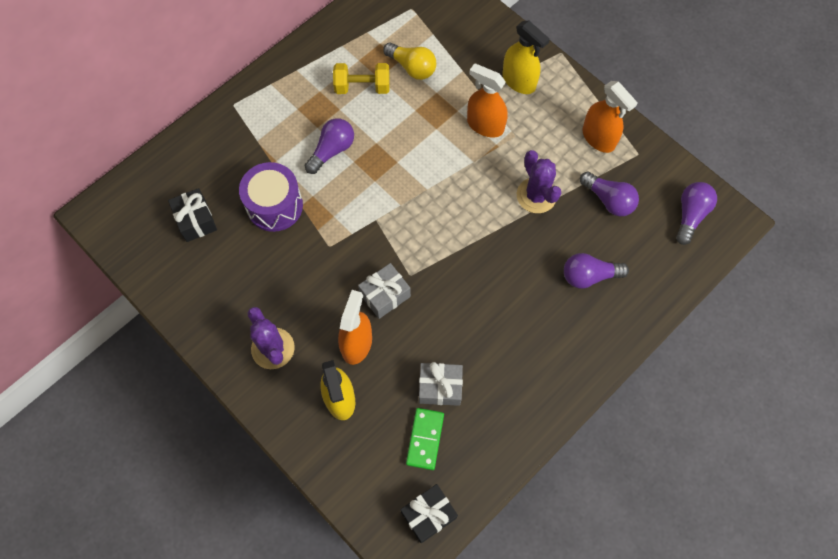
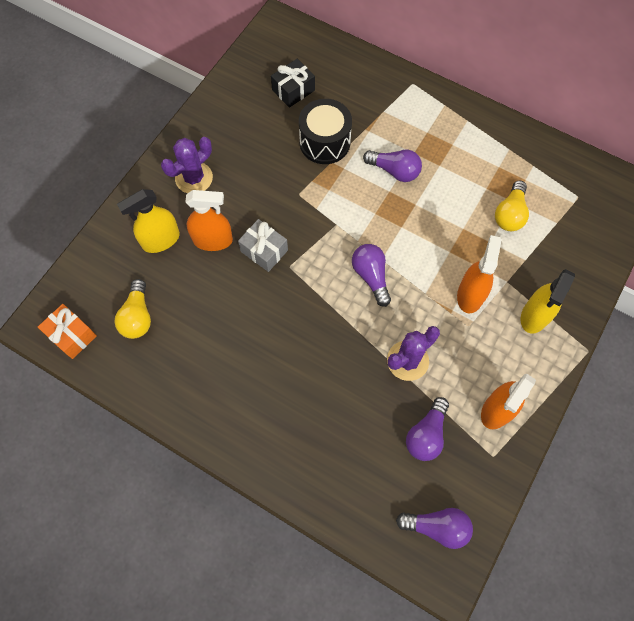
camera: 75 degrees right, 0 degrees up
purple drum [239,162,303,232] -> black drum [299,99,352,164]
yellow dumbbell [333,63,390,94] -> none
black gift [400,484,458,543] -> orange gift [38,304,97,359]
green domino [406,408,444,470] -> yellow light bulb [114,279,151,339]
grey gift [419,362,463,406] -> none
purple light bulb [564,253,629,289] -> purple light bulb moved to [352,244,391,307]

